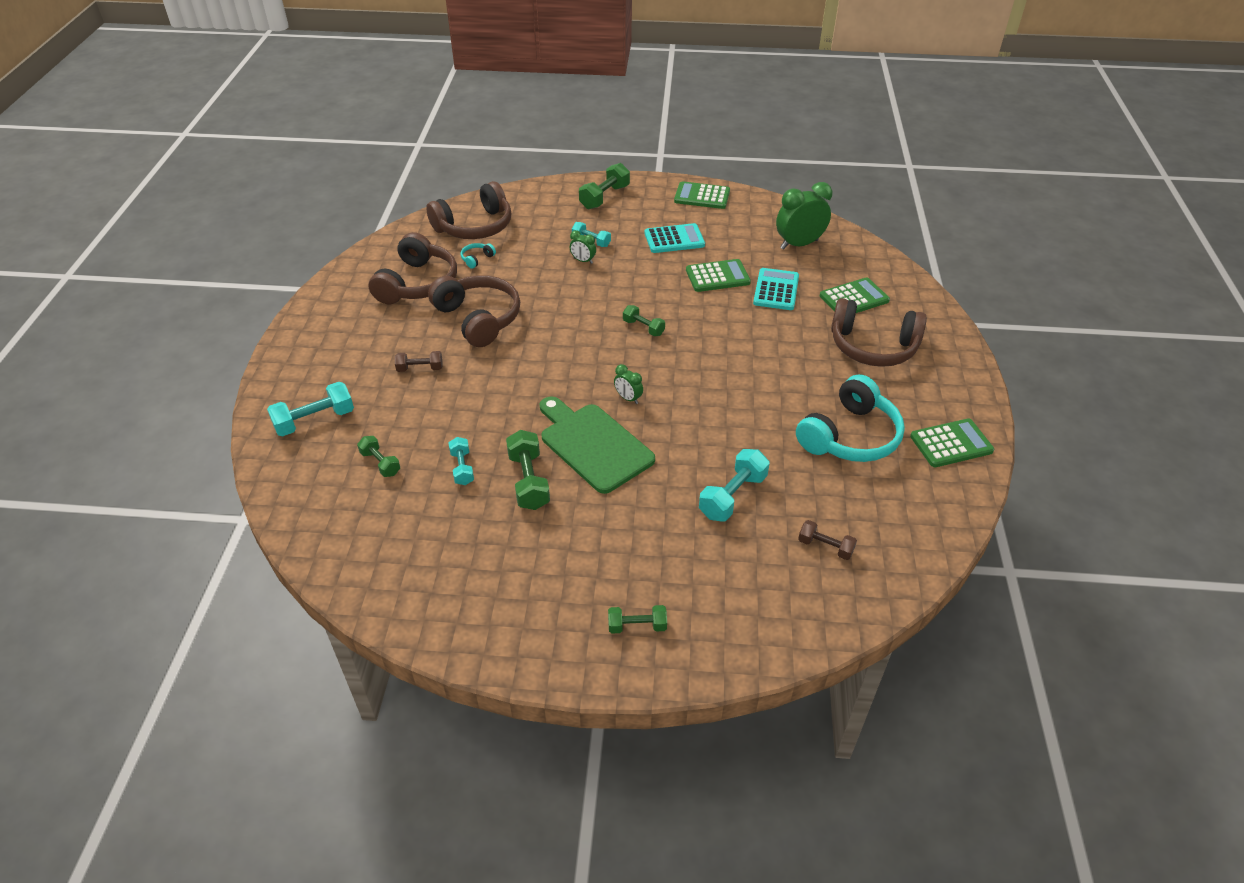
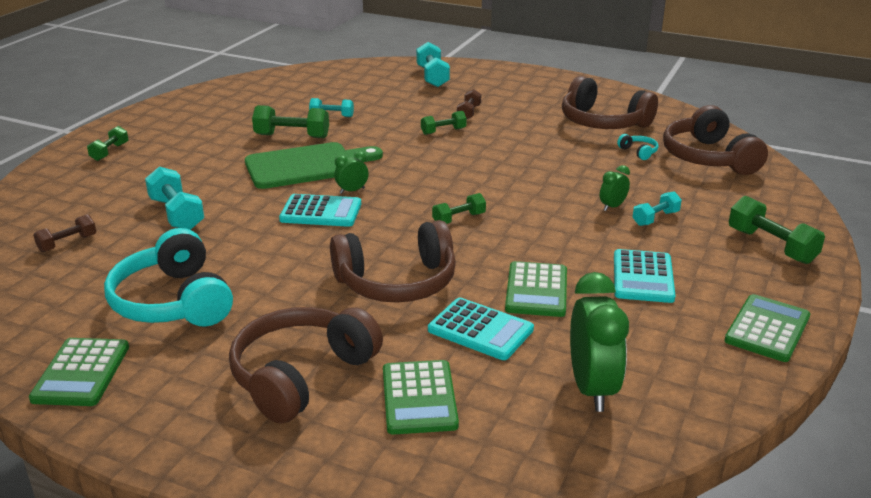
camera: 110 degrees right, 15 degrees down
green dumbbell [357,436,400,477] -> green dumbbell moved to [421,111,467,135]
brown headphones [428,275,520,347] -> brown headphones moved to [330,220,456,303]
none -> turquoise calculator [279,194,361,227]

